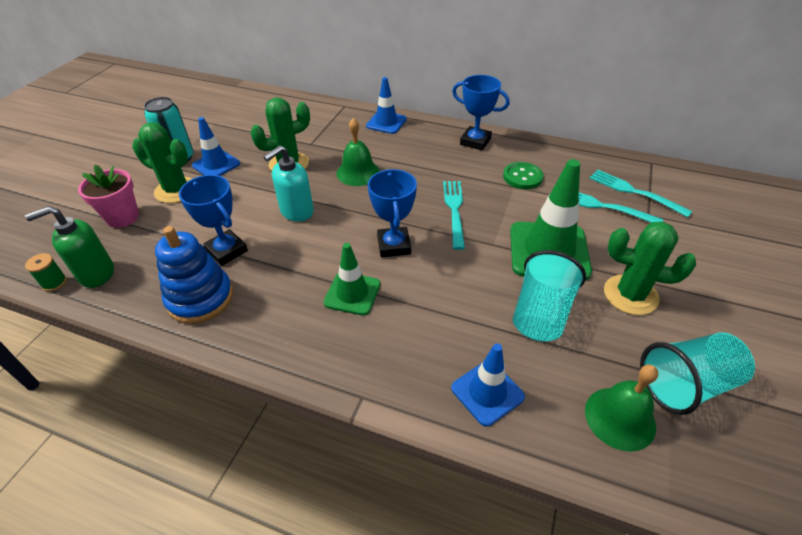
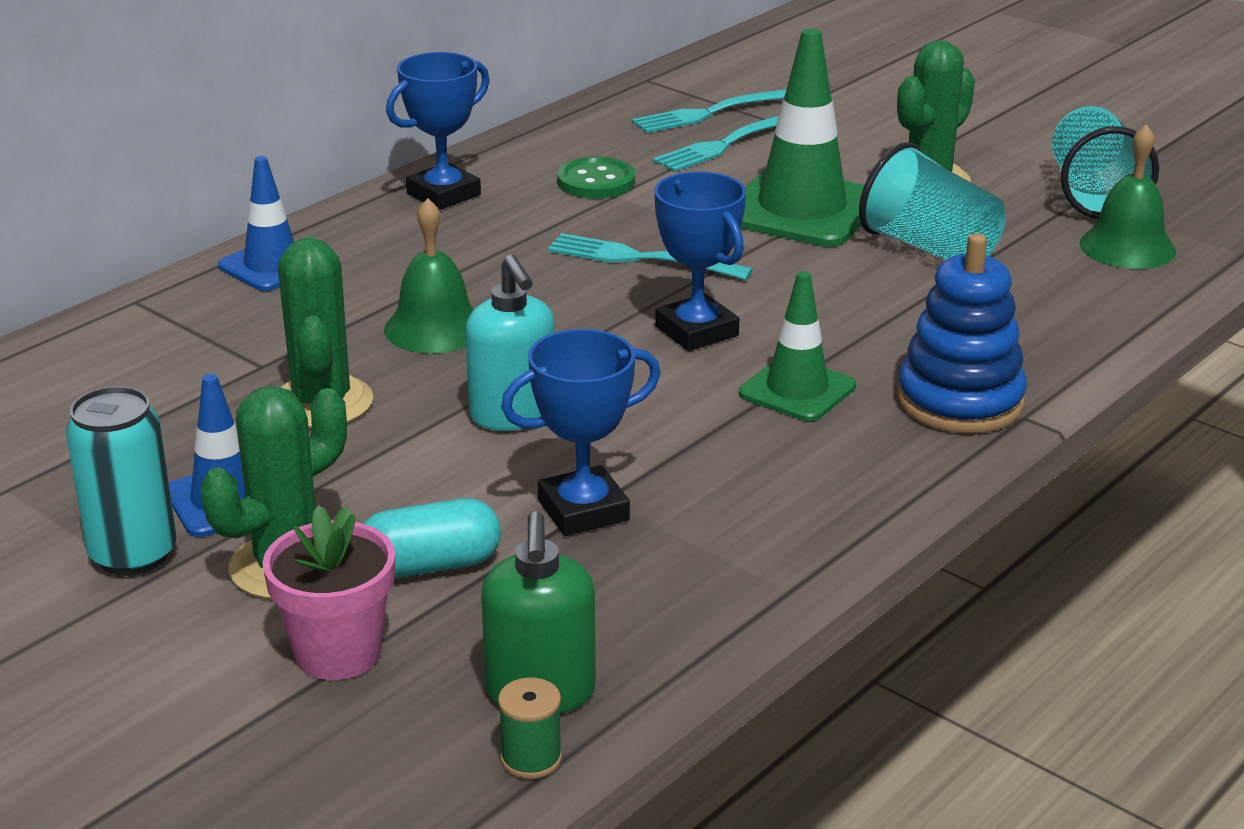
camera: 70 degrees left, 15 degrees down
blue stacking toy [155,226,233,324] -> blue stacking toy moved to [897,233,1027,433]
blue trophy [368,169,417,258] -> blue trophy turned 45 degrees clockwise [654,172,746,351]
blue traffic cone [451,343,525,427] -> none
none -> turquoise capsule [363,498,501,578]

